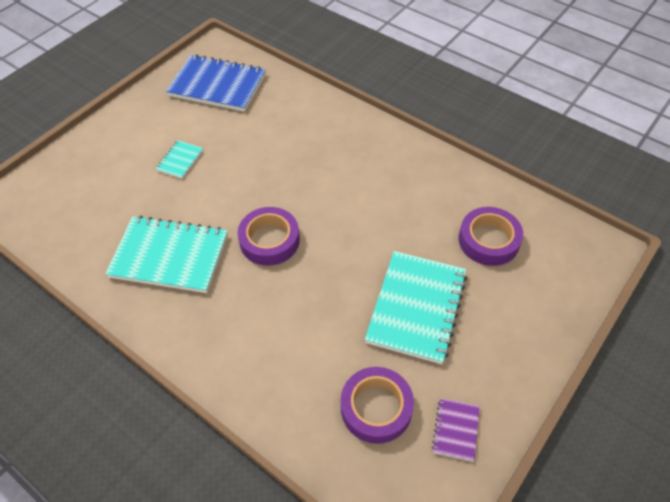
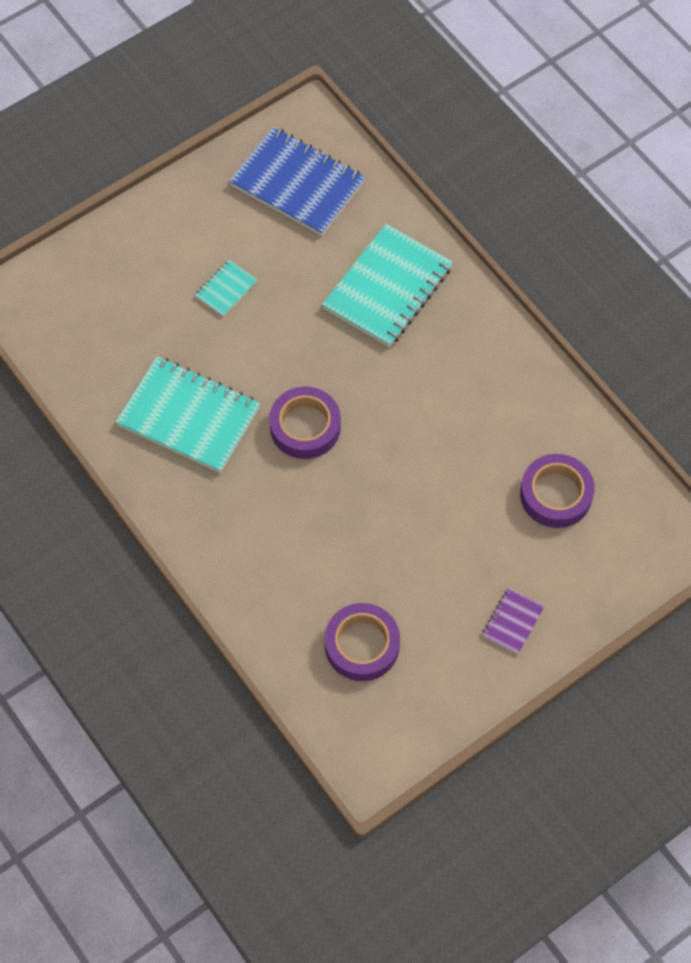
camera: 15 degrees right, 10 degrees up
turquoise notebook [365,251,467,364] -> turquoise notebook moved to [322,224,453,347]
purple notebook [432,398,480,462] -> purple notebook moved to [482,588,544,654]

